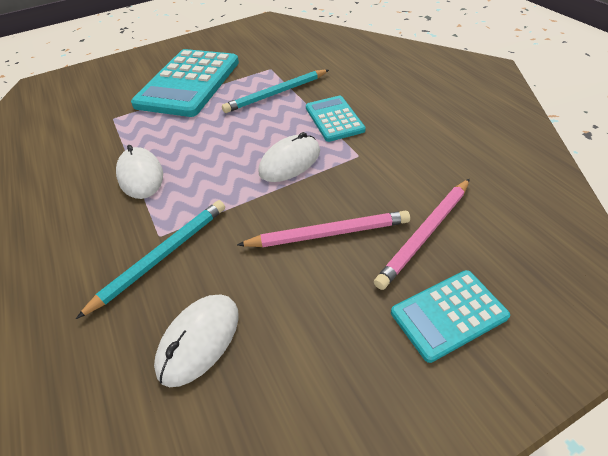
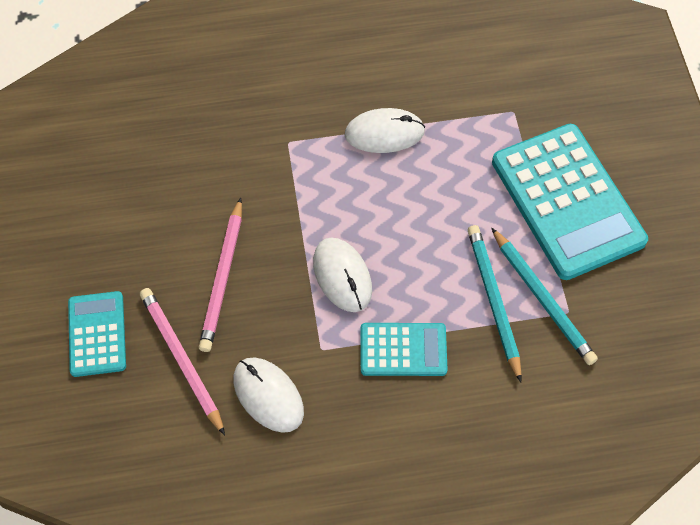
camera: 105 degrees right, 15 degrees up
turquoise pencil [76,200,225,319] -> turquoise pencil moved to [491,227,598,365]
turquoise calculator [131,49,239,117] -> turquoise calculator turned 150 degrees counterclockwise [492,124,648,280]
white mouse [154,295,239,387] -> white mouse moved to [233,357,304,433]

